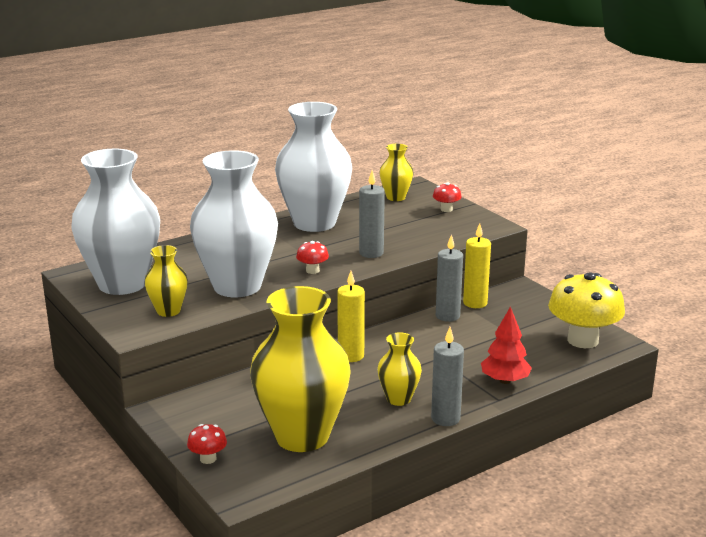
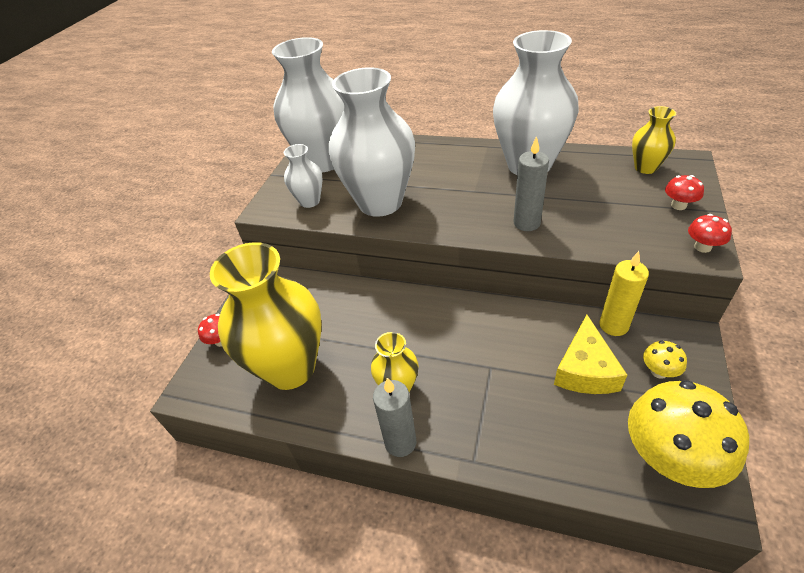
camera: 55 degrees right, 20 degrees up
yellow vase [144,245,188,317] -> white vase [284,144,322,208]
red mushroom [296,241,329,274] -> red mushroom moved to [688,214,732,253]
yellow candle [337,271,365,362] -> none
grey candle [436,234,463,322] -> none
red tree [481,306,532,384] -> none
none -> yellow cheese [554,315,627,394]
none -> yellow mushroom [643,341,687,379]

